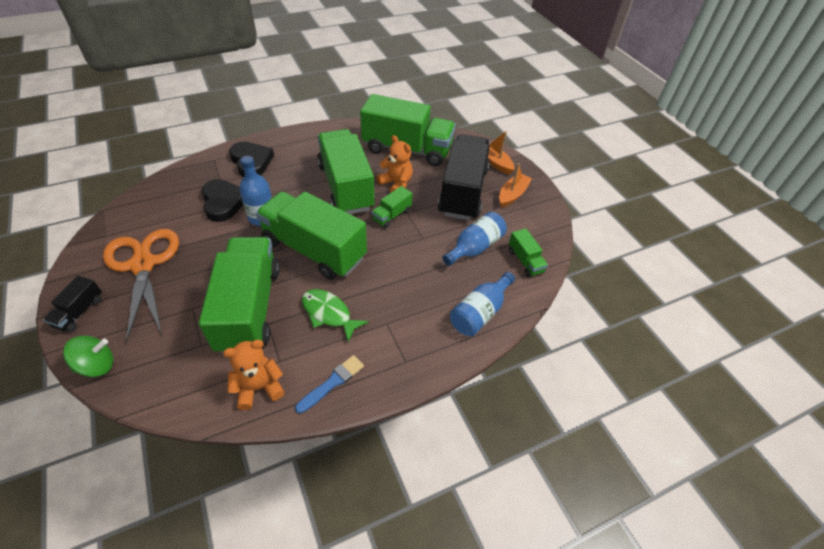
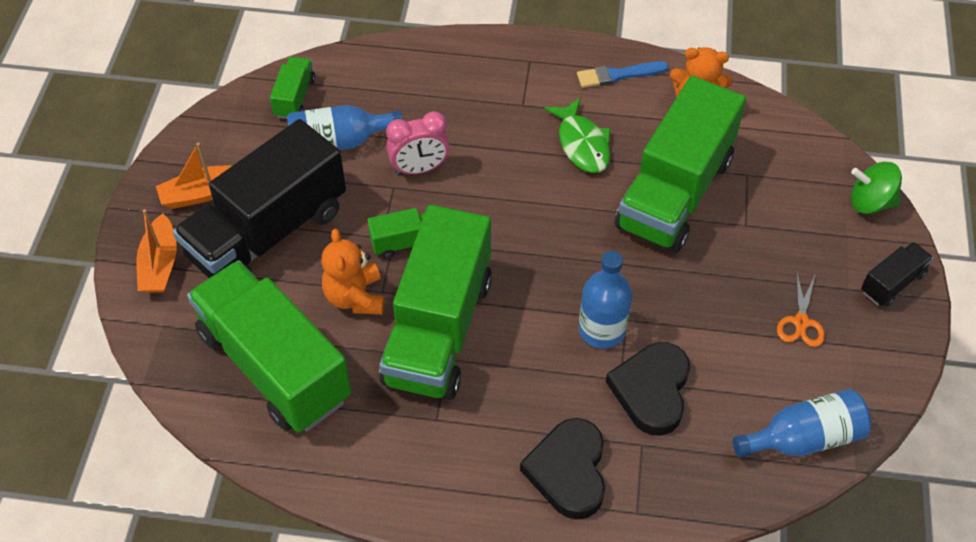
camera: 145 degrees left, 5 degrees up
orange scissors [103,229,179,342] -> orange scissors [777,274,825,347], size x0.42
green truck [256,192,367,280] -> none
blue bottle [450,272,515,336] -> blue bottle moved to [733,389,871,458]
none -> pink clock [386,111,450,175]

